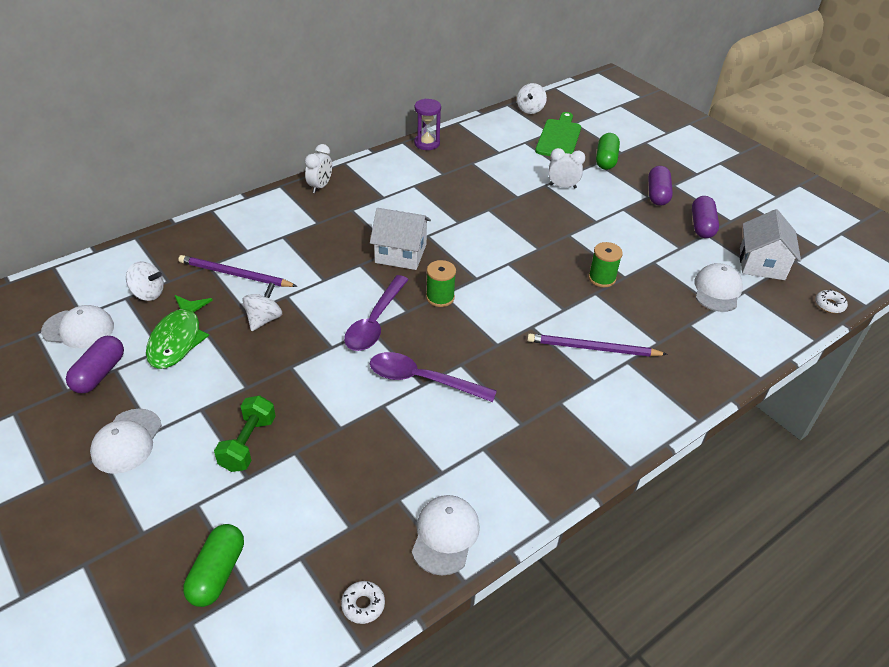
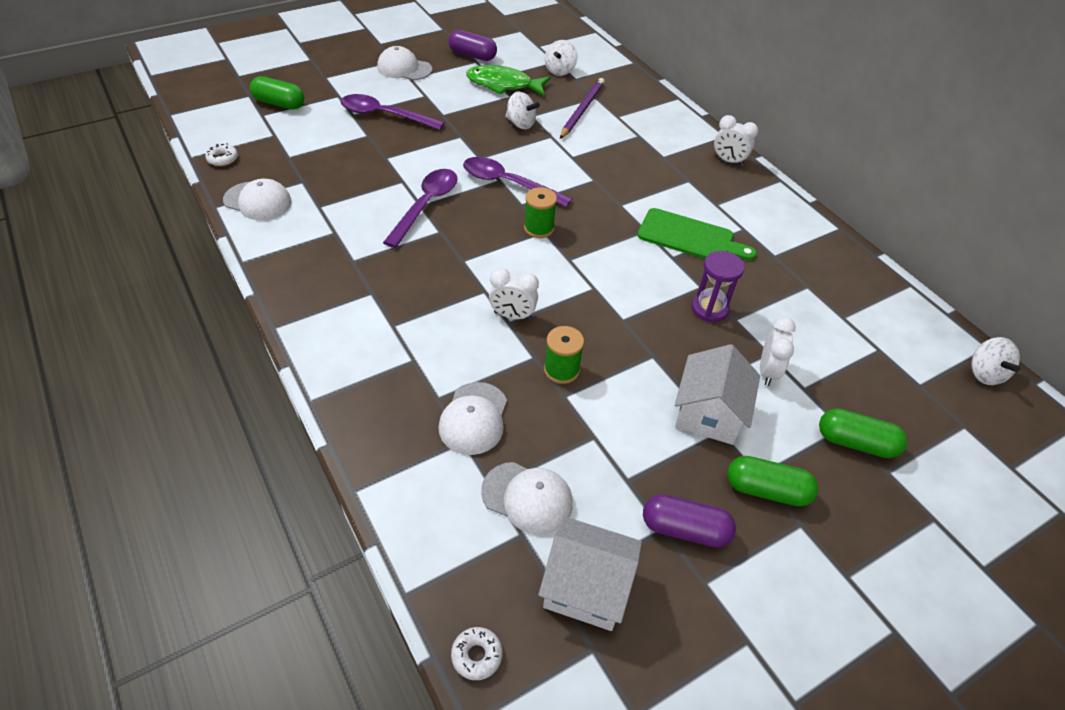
camera: 95 degrees right, 5 degrees up
white cap [41,305,114,348] -> white cap moved to [438,382,507,455]
green dumbbell [214,395,276,472] -> purple spoon [340,94,445,130]
white house [370,208,431,270] -> white house moved to [675,344,760,445]
purple hourglass [414,99,441,150] -> purple hourglass moved to [691,251,745,322]
white spinning top [517,83,547,114] -> white spinning top turned 120 degrees counterclockwise [971,337,1020,385]
purple pencil [527,334,668,357] -> none
green cutting board [535,112,581,156] -> green cutting board moved to [637,208,757,260]
purple capsule [648,166,673,206] -> green capsule [727,456,818,506]
none -> white clock [489,268,539,320]

